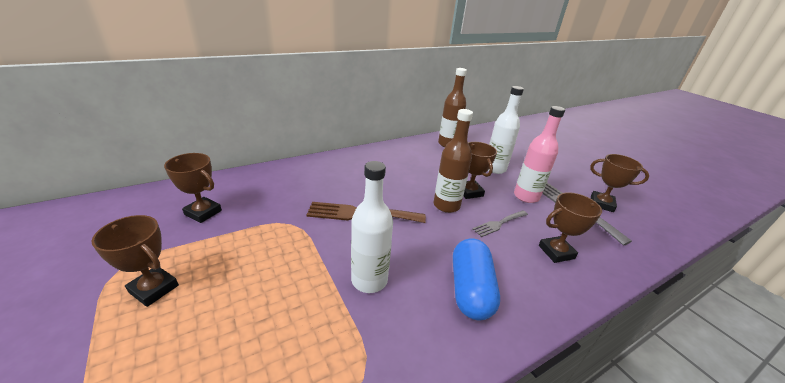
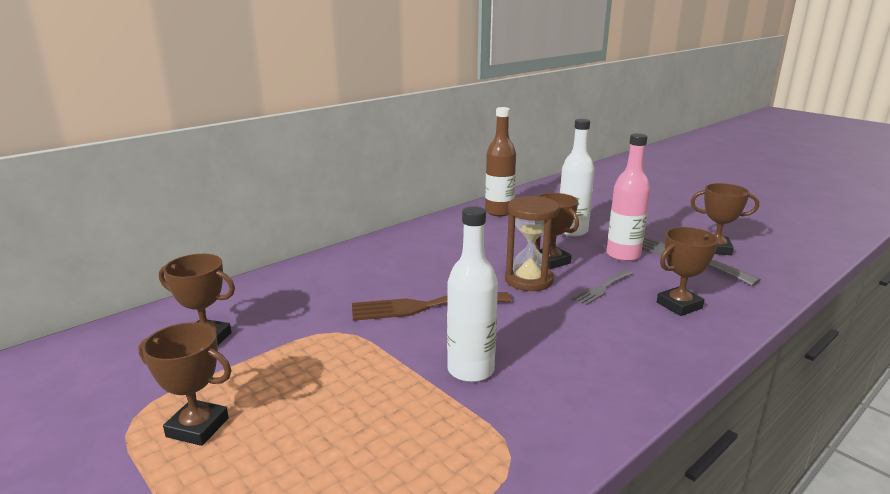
camera: 10 degrees left, 10 degrees down
brown bottle [434,109,473,213] -> brown hourglass [505,196,560,291]
blue capsule [453,239,500,320] -> none

